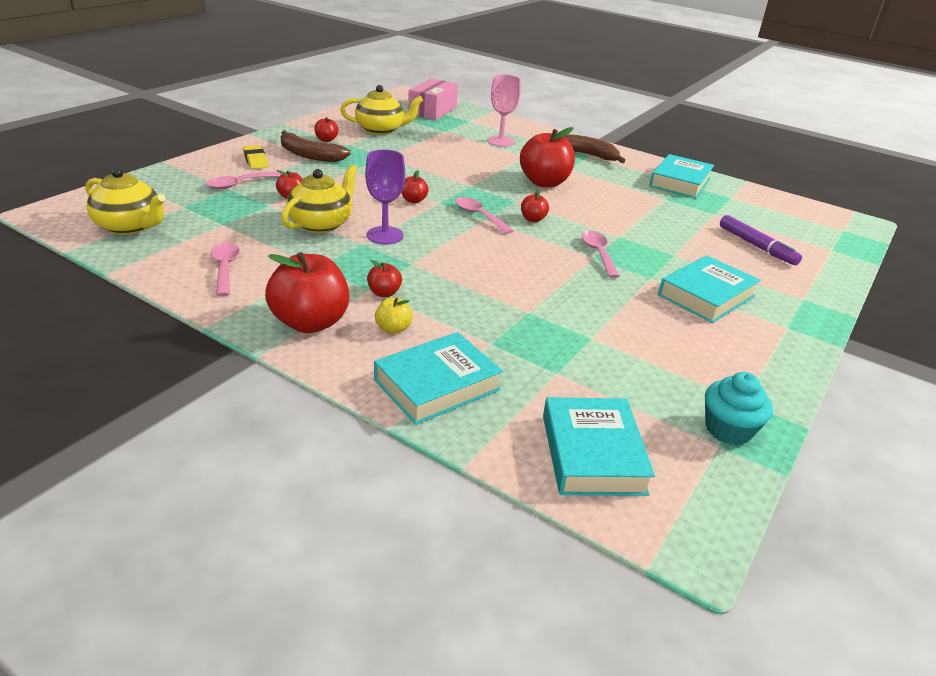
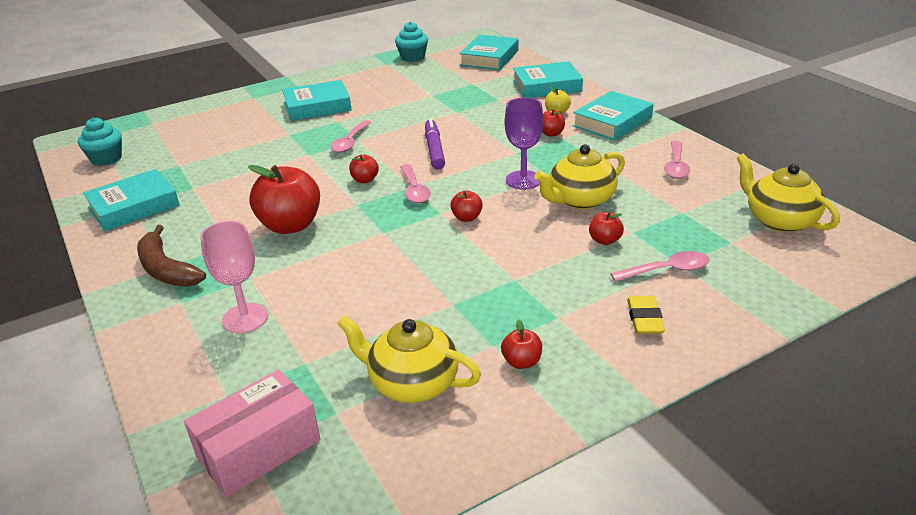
camera: 150 degrees left, 0 degrees up
red apple [265,252,349,333] -> turquoise book [573,91,654,141]
brown banana [281,130,351,162] -> none
purple marker [720,215,802,265] -> purple marker moved to [425,118,445,170]
none -> turquoise cupcake [78,117,122,166]

